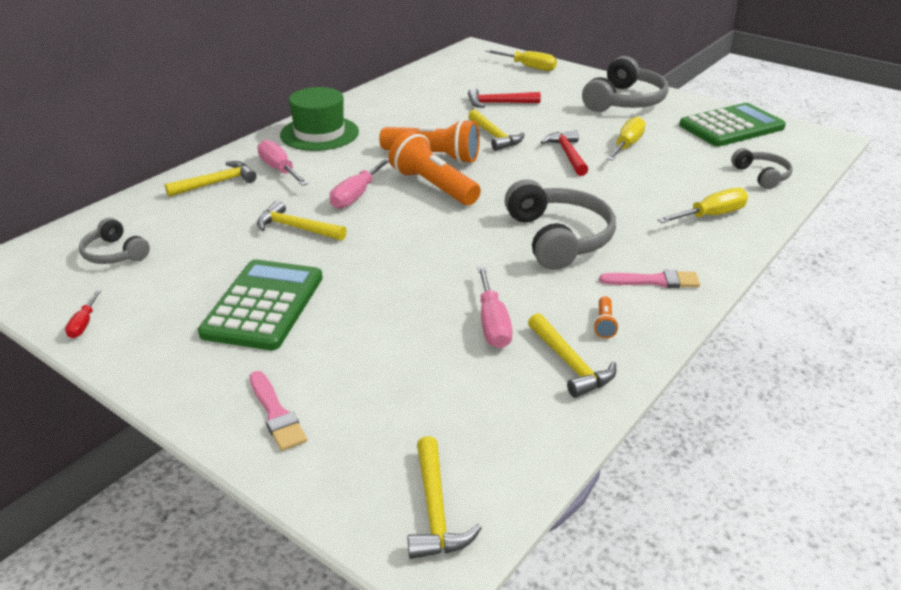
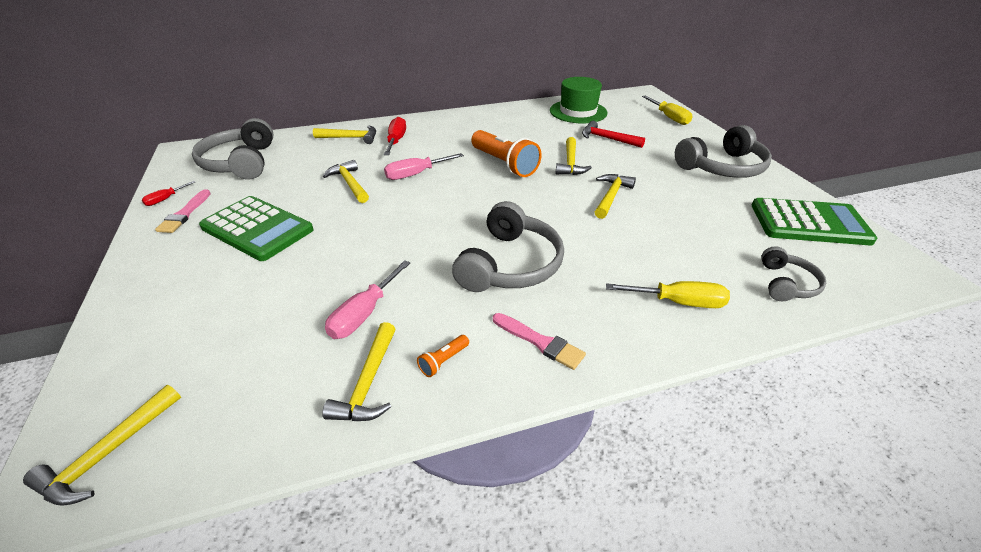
camera: 35 degrees right, 5 degrees up
grey headphones [79,218,150,264] -> grey headphones [192,118,274,179], size x1.81
green calculator [198,259,323,350] -> green calculator turned 75 degrees clockwise [199,196,314,261]
pink brush [249,371,307,451] -> pink brush moved to [155,189,211,233]
pink screwdriver [257,140,308,186] -> red screwdriver [384,117,406,155]
green hat [280,87,359,151] -> green hat moved to [550,77,608,123]
orange flashlight [388,131,481,205] -> none
red hammer [541,130,588,176] -> yellow hammer [595,174,636,219]
yellow screwdriver [607,117,646,161] -> none

